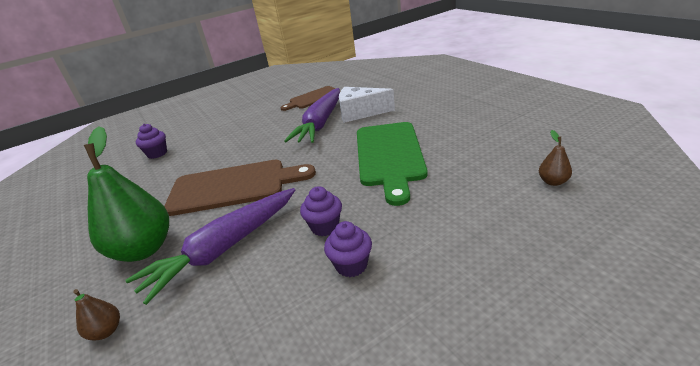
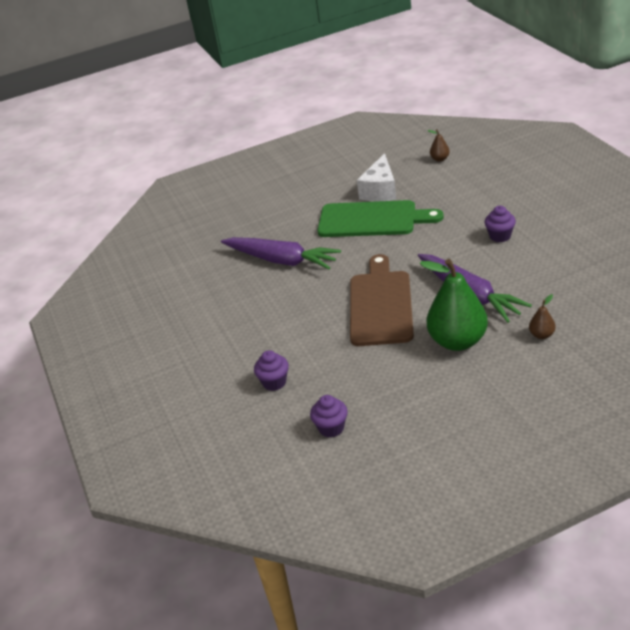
camera: 80 degrees left, 5 degrees up
brown cutting board [280,86,341,111] -> none
purple cupcake [300,186,342,236] -> purple cupcake moved to [310,395,348,437]
white cheese [339,87,395,123] -> white cheese moved to [357,153,396,201]

